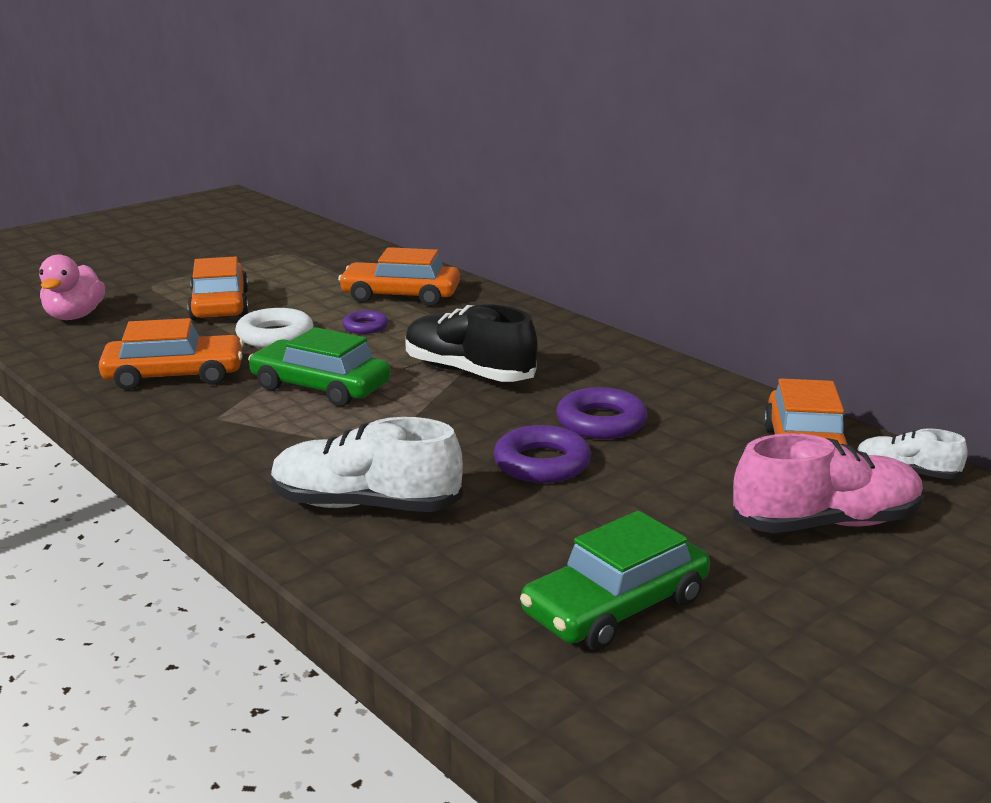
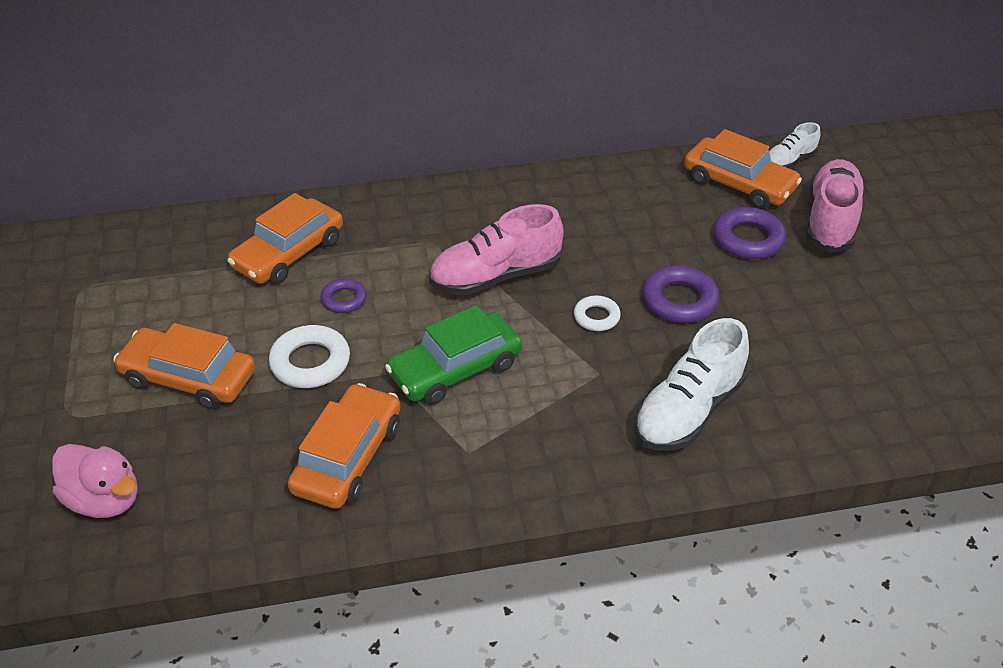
camera: 60 degrees left, 20 degrees up
black shoe [405,304,538,382] -> pink shoe [429,204,564,295]
green car [520,511,710,650] -> none
purple ring [556,387,647,439] -> purple ring moved to [714,207,786,259]
none -> white ring [574,295,621,331]

